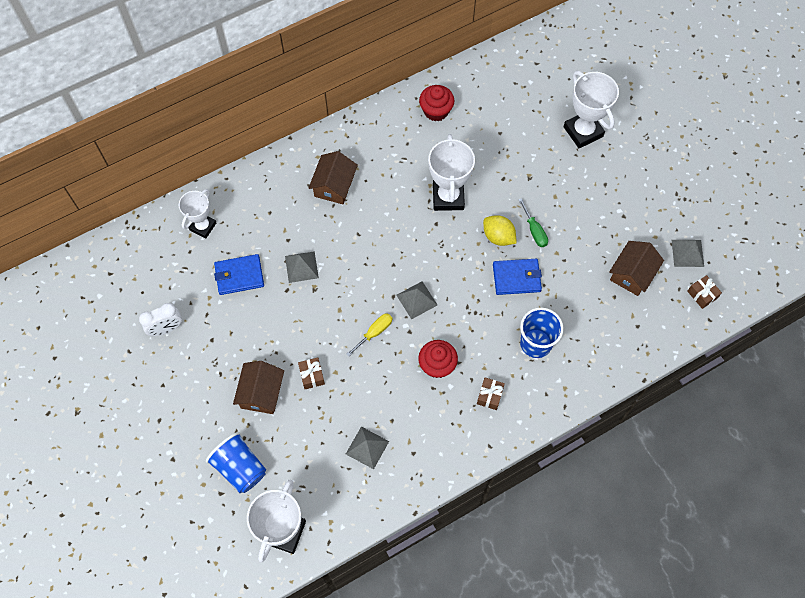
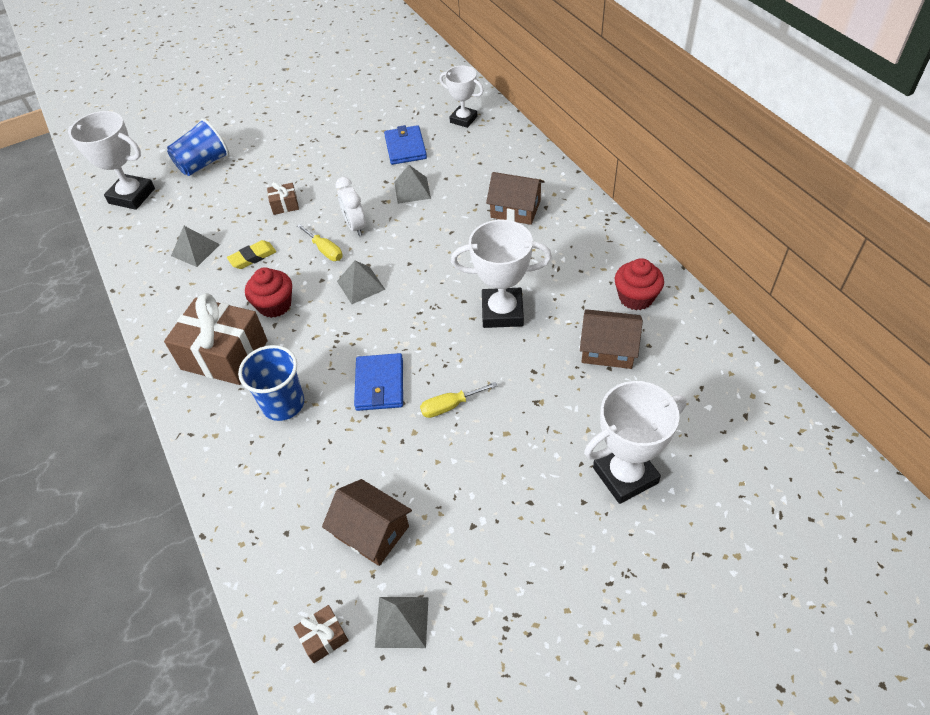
camera: 95 degrees right, 15 degrees down
white clock [139,303,182,336] -> white clock moved to [336,177,366,236]
brown house [233,361,284,414] -> brown house moved to [580,309,643,369]
brown gift [477,378,505,410] -> brown gift [164,293,268,385], size x2.26
yellow lemon [483,215,517,246] -> none
green screwdriver [518,198,548,247] -> yellow screwdriver [420,382,498,418]
none -> yellow eraser [227,240,276,269]

